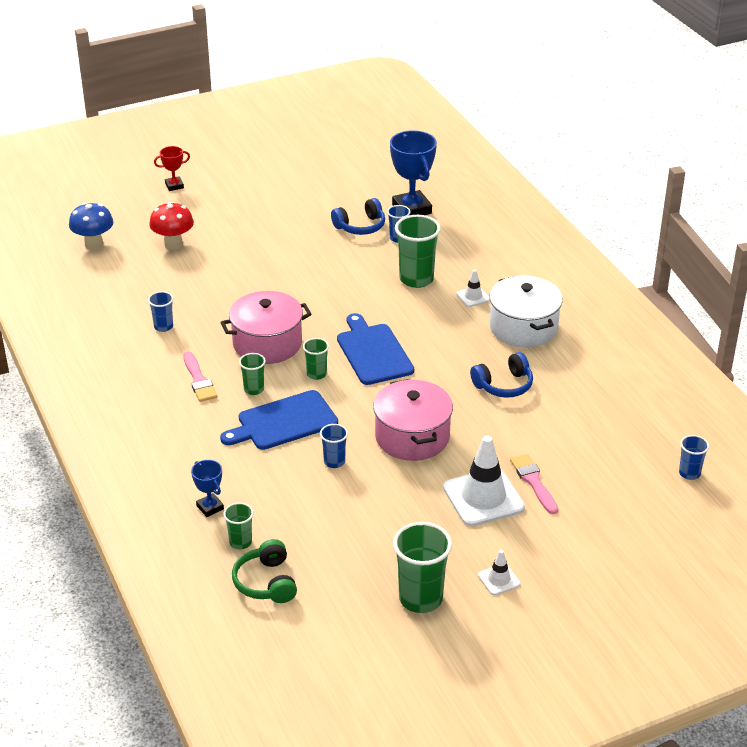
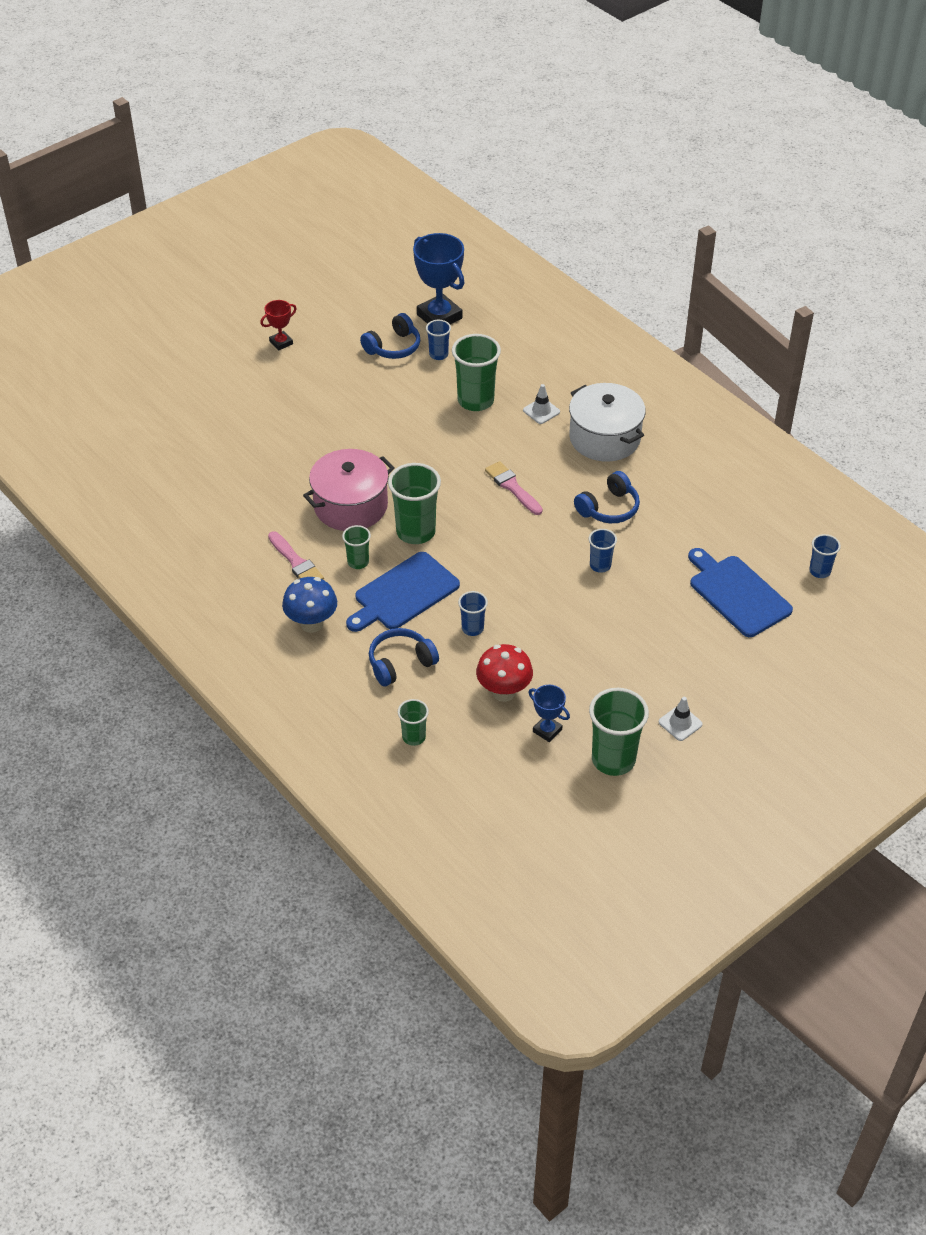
camera: 15 degrees left, 10 degrees up
blue mushroom [69,203,113,250] -> blue mushroom moved to [282,577,337,633]
blue cup [148,291,173,332] -> blue cup moved to [589,529,617,573]
red mushroom [149,202,194,250] -> red mushroom moved to [476,644,533,702]
red trophy [154,146,190,191] -> red trophy moved to [260,300,297,351]
blue trophy [191,460,224,517] -> blue trophy moved to [528,685,570,742]
green headphones [232,539,297,603] -> none
green cup [303,338,329,380] -> green cup [388,463,441,544], size x1.86
blue cutting board [337,313,414,385] -> blue cutting board moved to [688,548,793,637]
pink pot [373,379,453,461] -> none
white traffic cone [443,435,525,526] -> none
pink brush [510,454,558,514] -> pink brush moved to [485,461,543,515]
none -> blue headphones [369,628,439,687]

